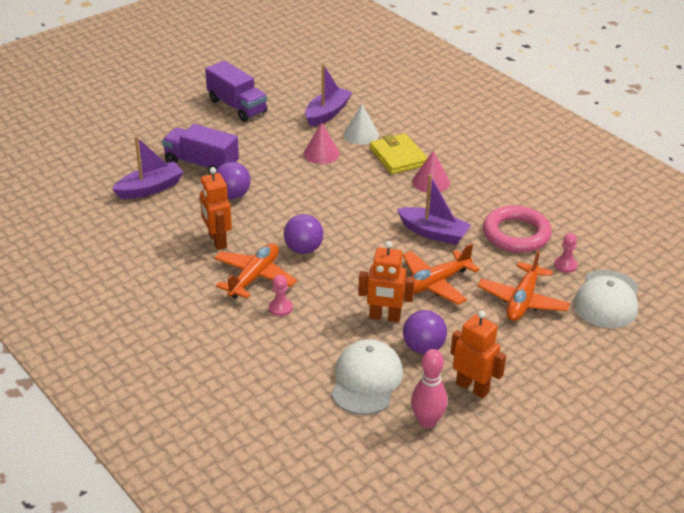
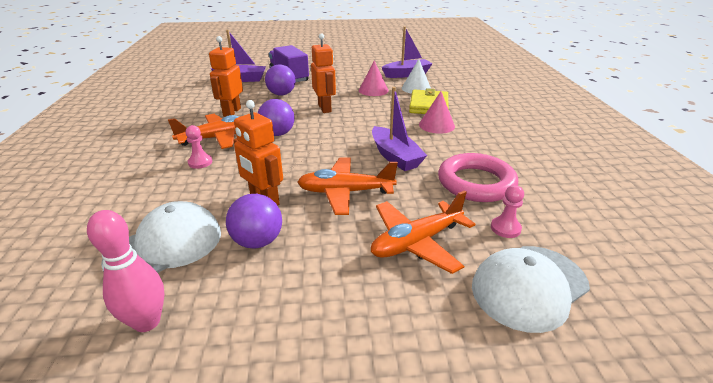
camera: 35 degrees right, 5 degrees down
purple truck [205,60,267,122] -> none
orange robot [451,311,506,398] -> orange robot moved to [311,33,336,113]

